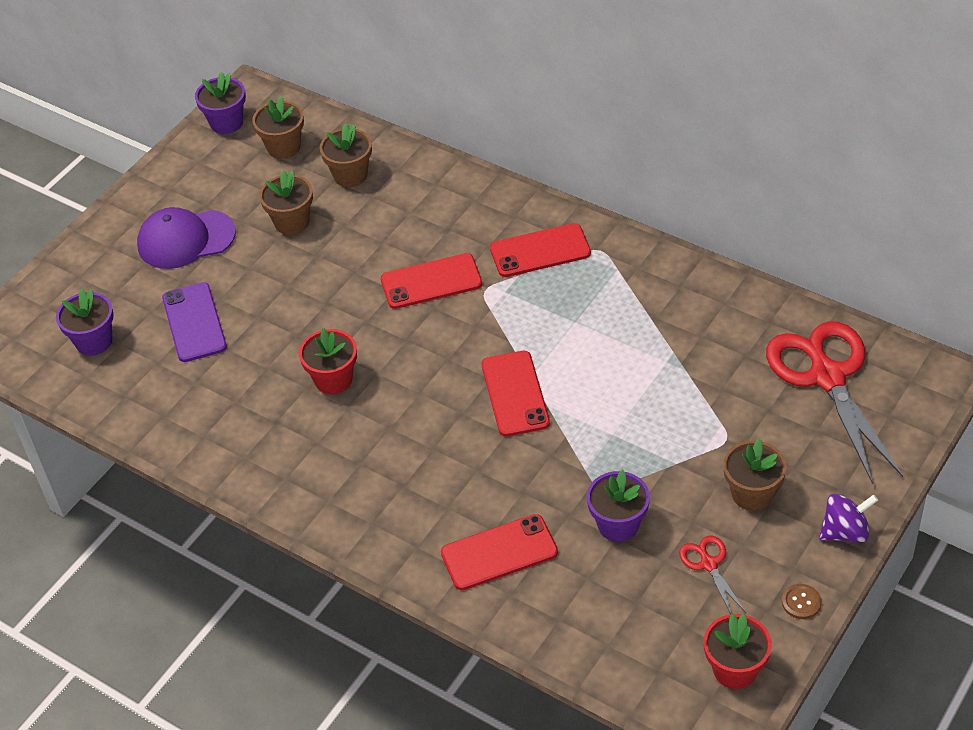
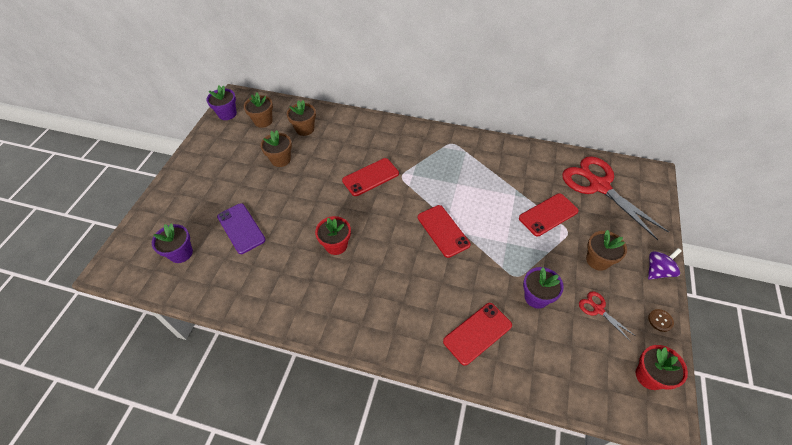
camera: 20 degrees left, 5 degrees up
purple cap [137,207,236,269] -> none
red phone [490,223,591,277] -> red phone moved to [519,193,579,236]

